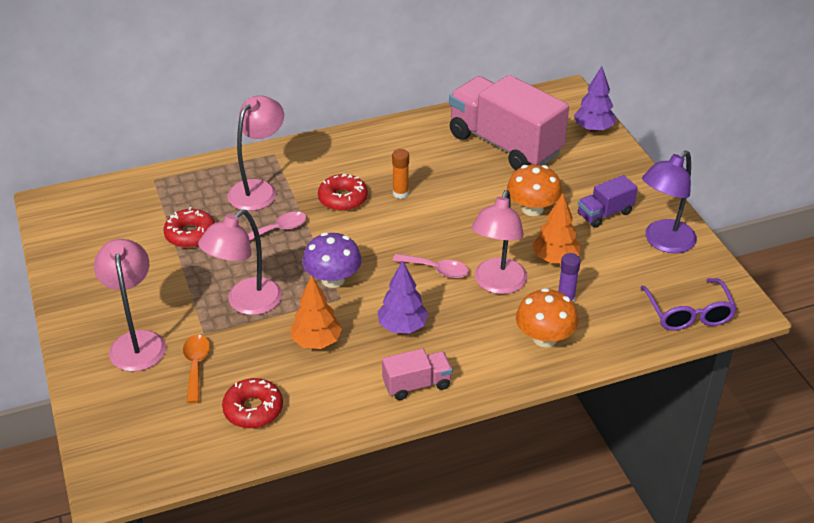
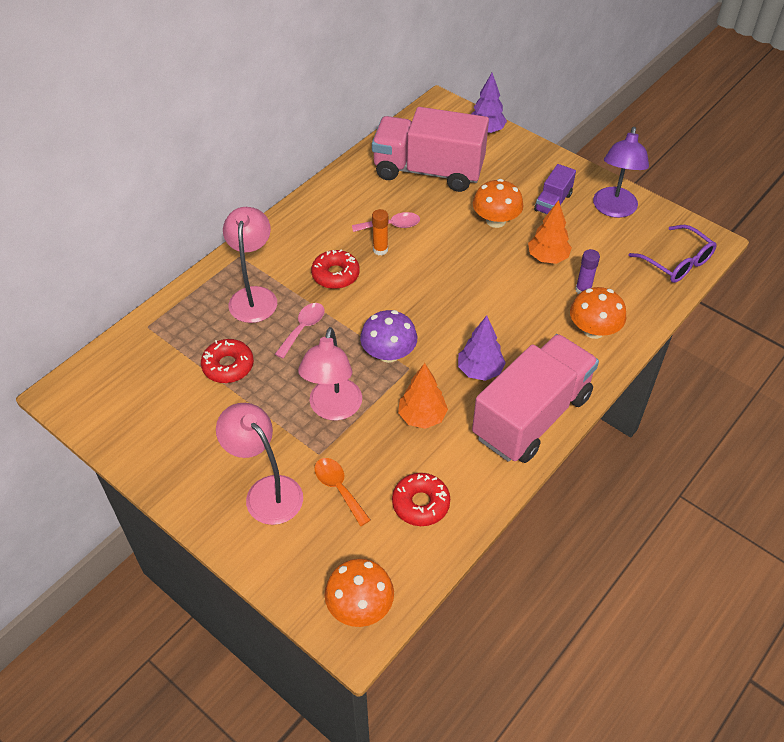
camera: 30 degrees left, 10 degrees up
pink truck [382,348,452,400] -> pink truck [472,334,599,463], size x2.19
pink spoon [393,254,469,278] -> pink spoon moved to [352,212,420,232]
pink lamp [471,190,528,294] -> none
none -> orange mushroom [325,559,394,627]

